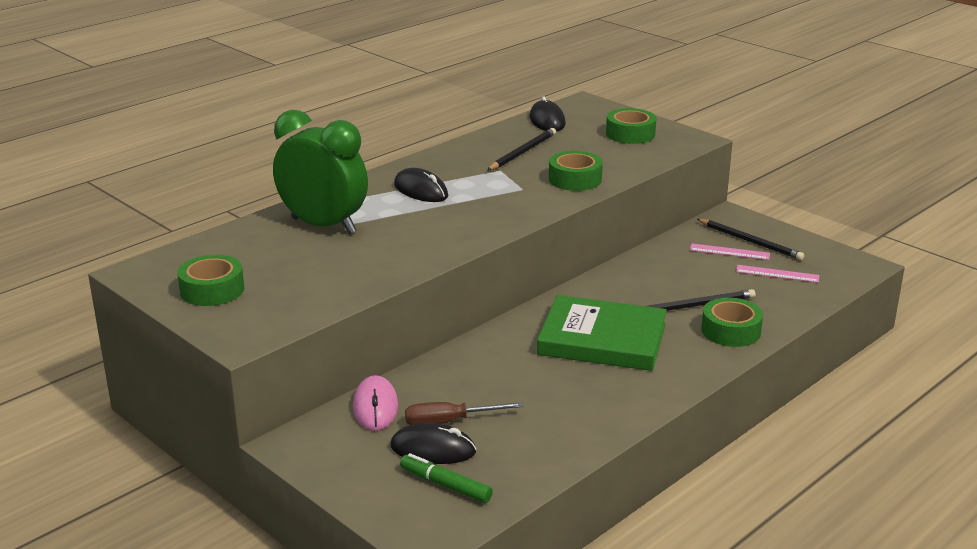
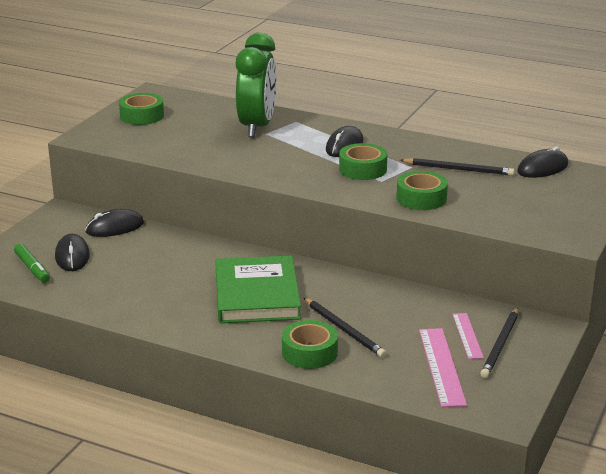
camera: 70 degrees right, 0 degrees up
pink mouse [353,375,398,431] -> black mouse [85,209,144,237]
green marker [400,453,493,503] -> green marker turned 135 degrees clockwise [14,243,50,283]
brown screwdriver [405,402,524,425] -> none
green tape [606,108,656,144] -> green tape moved to [339,143,387,180]
pink ruler [736,265,820,283] -> pink ruler [419,328,467,407], size x1.58

